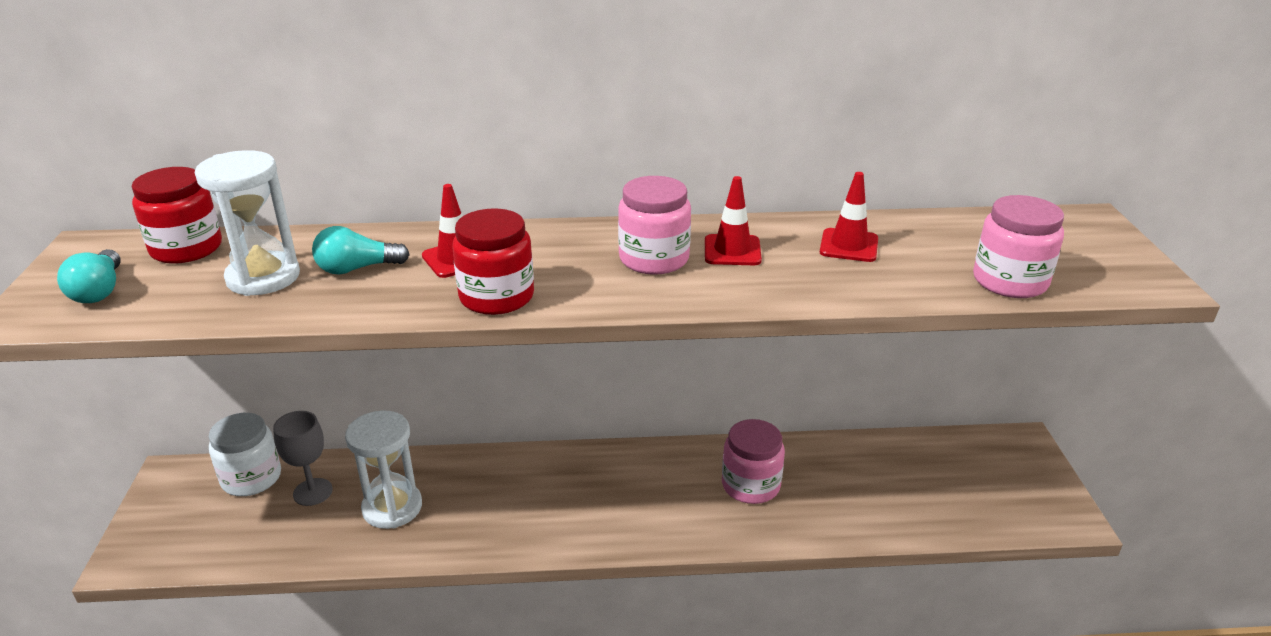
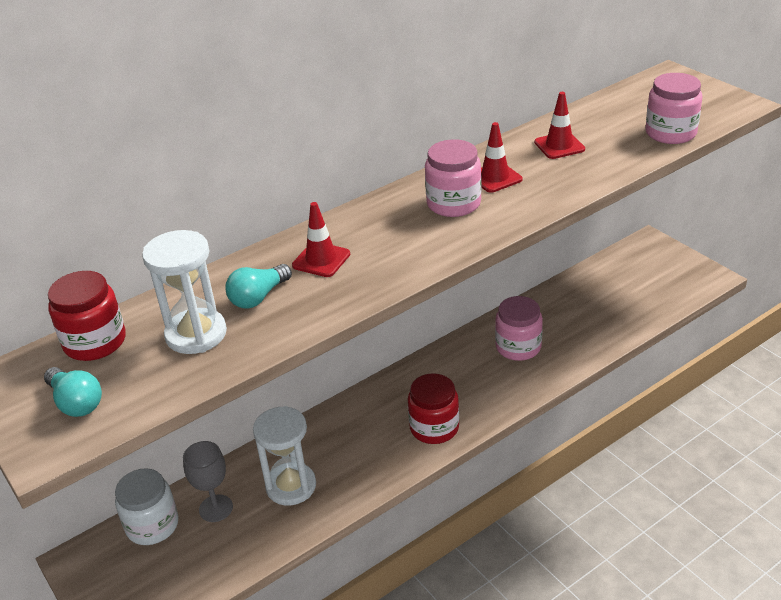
camera: 30 degrees left, 5 degrees up
red jar [452,208,534,315] -> red jar moved to [408,373,459,444]

